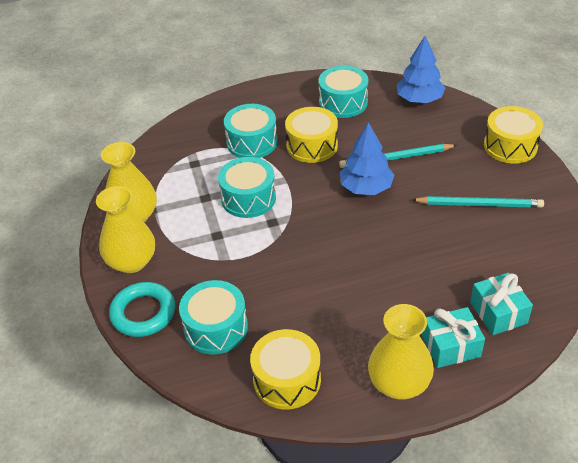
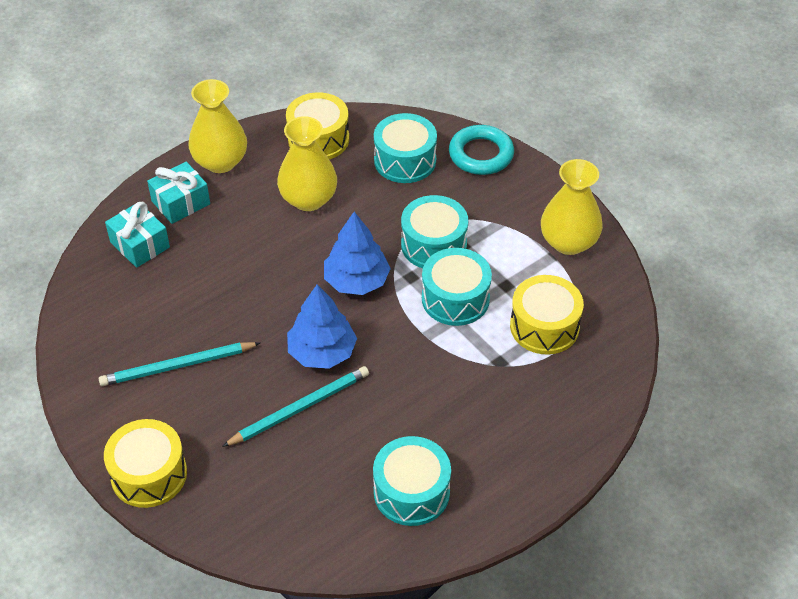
camera: 155 degrees right, 5 degrees up
yellow vase [96,186,155,273] -> yellow vase moved to [277,116,337,211]
turquoise drum [224,104,277,158] -> turquoise drum moved to [401,195,468,268]
yellow drum [285,107,338,163] -> yellow drum moved to [510,275,584,355]
blue tree [396,35,445,103] -> blue tree moved to [324,212,391,295]

